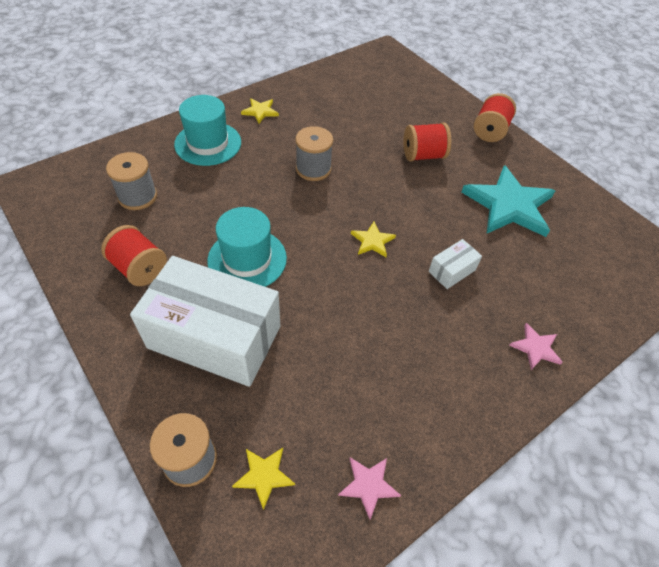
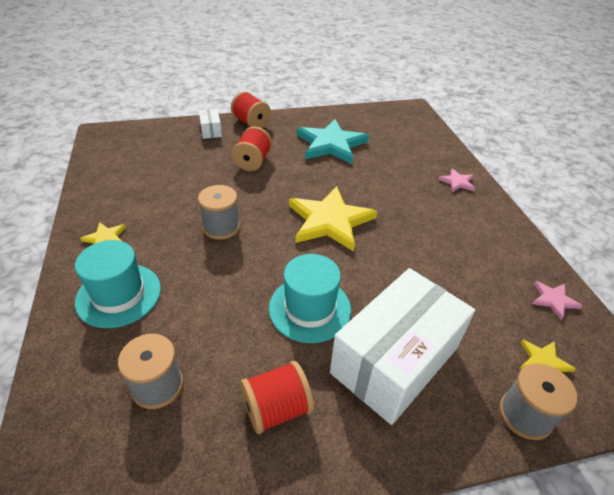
camera: 65 degrees left, 10 degrees down
yellow star [351,222,396,257] -> yellow star [289,186,377,252], size x2.21
white box [429,239,482,289] -> white box moved to [199,109,222,139]

